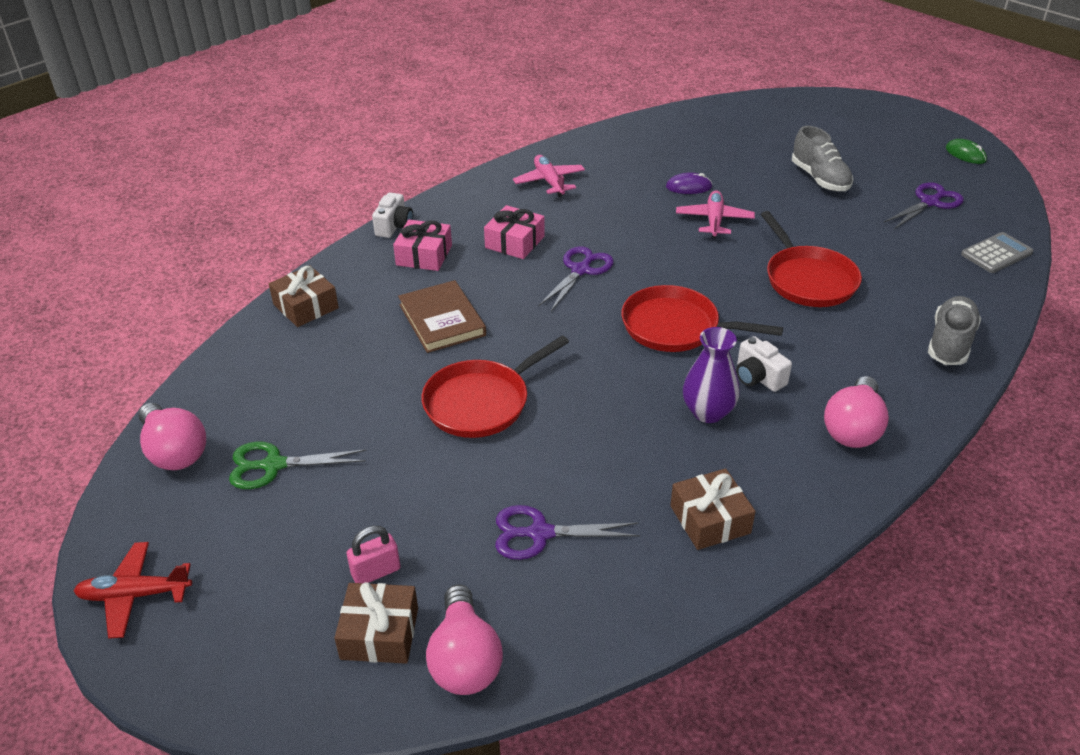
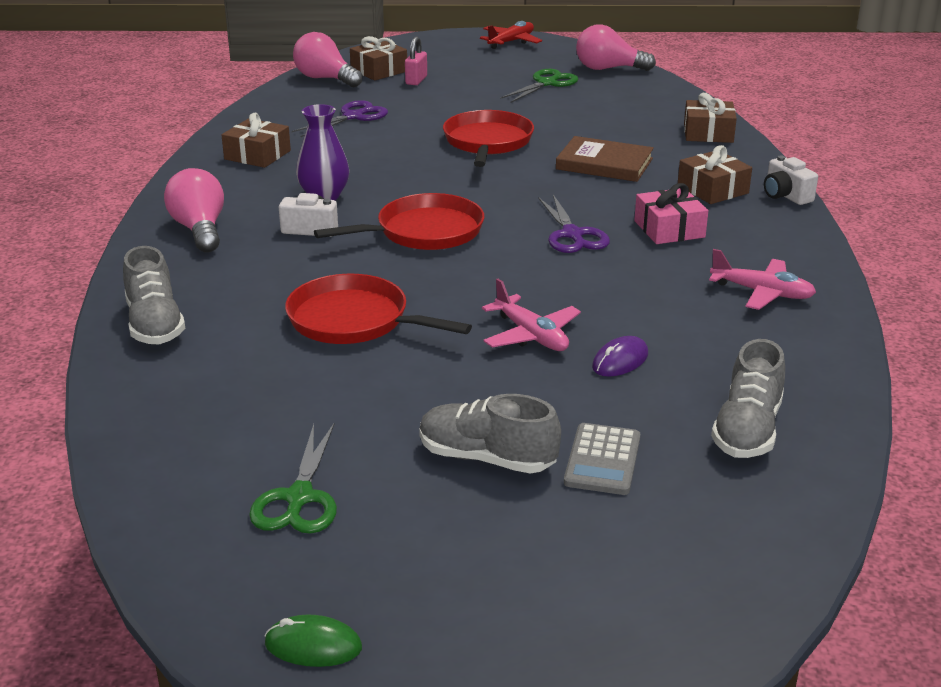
camera: 135 degrees right, 10 degrees down
pink gift [393,220,452,271] -> brown gift [678,145,752,204]
purple scissors [884,182,964,229] -> green scissors [249,423,337,534]
grey calculator [961,232,1033,273] -> grey calculator moved to [564,423,640,495]
none -> grey shoe [711,339,785,458]

